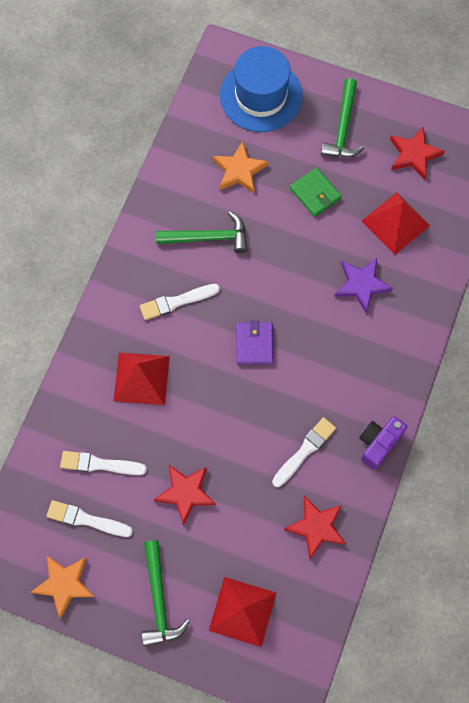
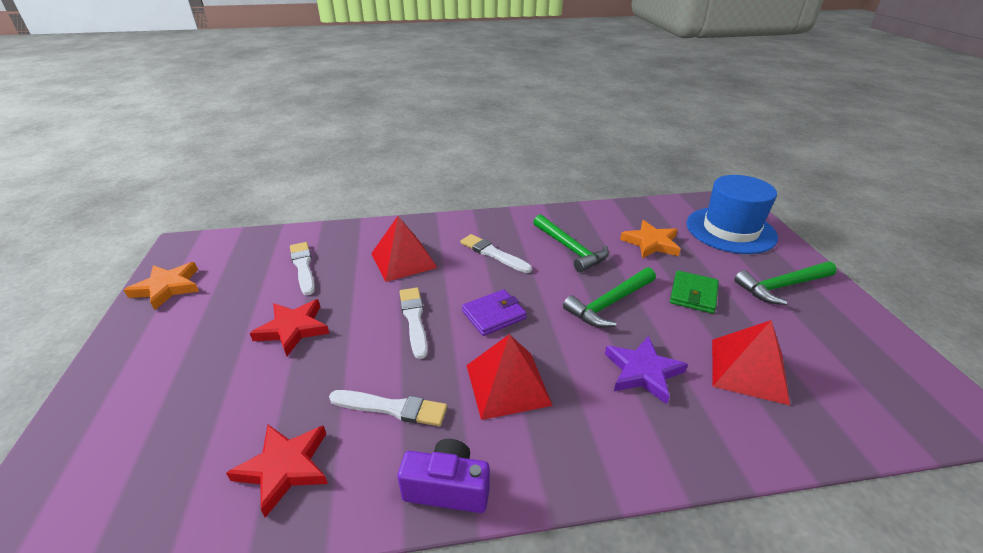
camera: 60 degrees right, 35 degrees down
white brush [46,500,133,537] -> white brush moved to [400,288,428,359]
green hammer [142,540,190,646] -> green hammer moved to [563,267,656,328]
red pyramid [209,577,276,647] -> red pyramid moved to [466,334,553,420]
red star [390,127,445,180] -> none

